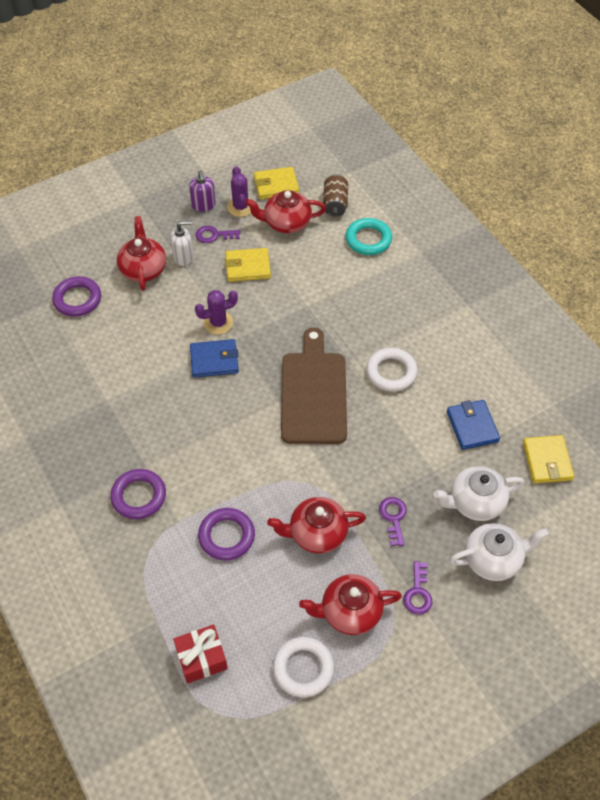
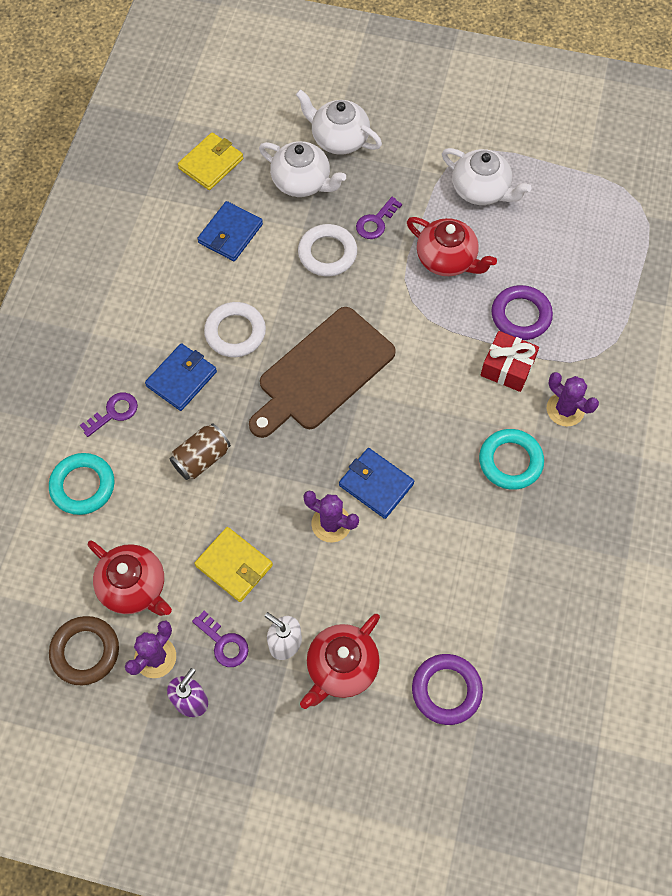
camera: 135 degrees left, 10 degrees up
purple ring [110,469,166,519] -> purple cactus [547,372,599,426]
red gift [173,625,228,683] -> red gift moved to [480,331,539,392]
yellow wallet [254,167,299,200] -> brown ring [49,616,119,685]
white ring [273,637,334,697] -> white ring moved to [298,224,357,276]
red teapot [299,574,402,635] -> white teapot [442,148,532,205]
brown can [323,174,348,217] -> brown can moved to [170,423,231,480]
purple key [403,561,432,615] -> purple key moved to [80,392,138,437]
none -> blue wallet [145,343,217,411]
none -> turquoise ring [479,429,544,490]

